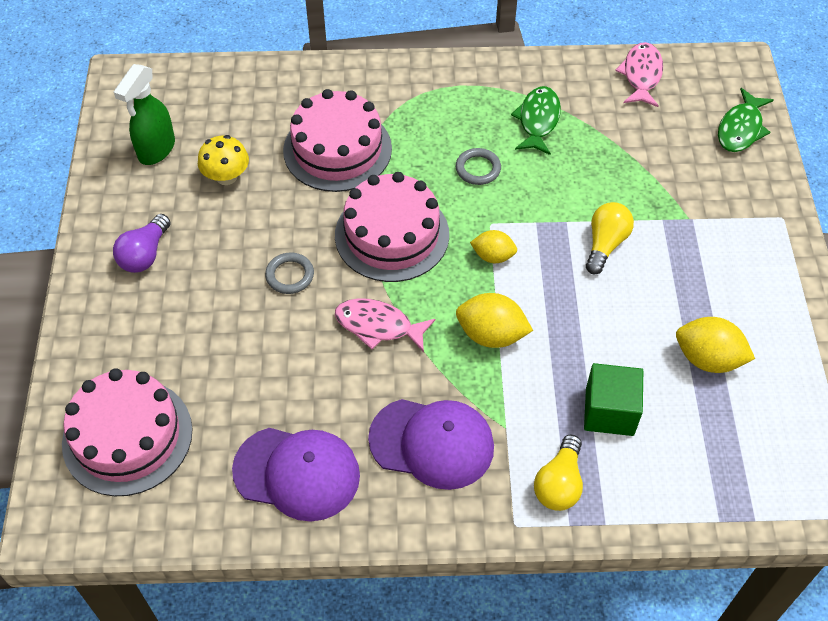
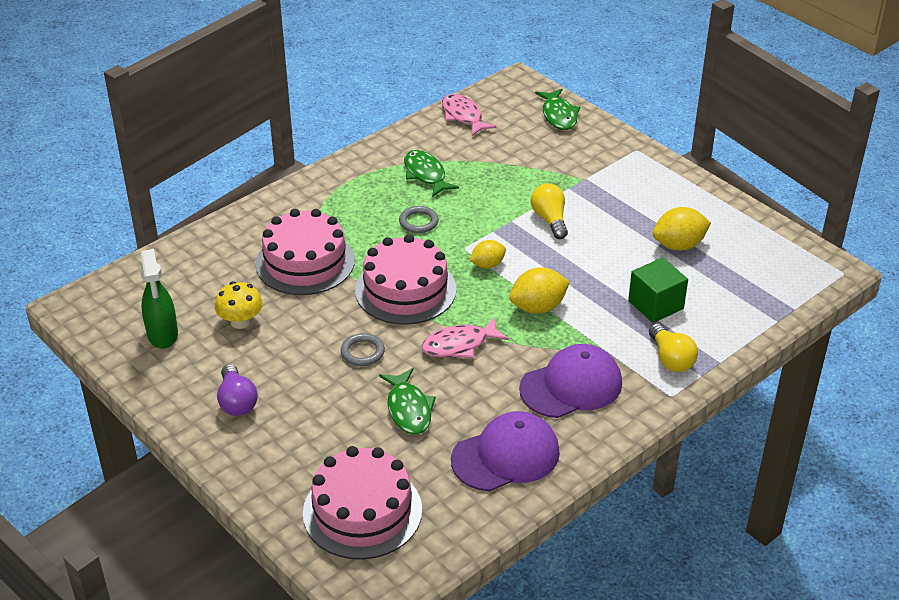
camera: 40 degrees left, 15 degrees down
none -> green fish [379,368,436,434]

